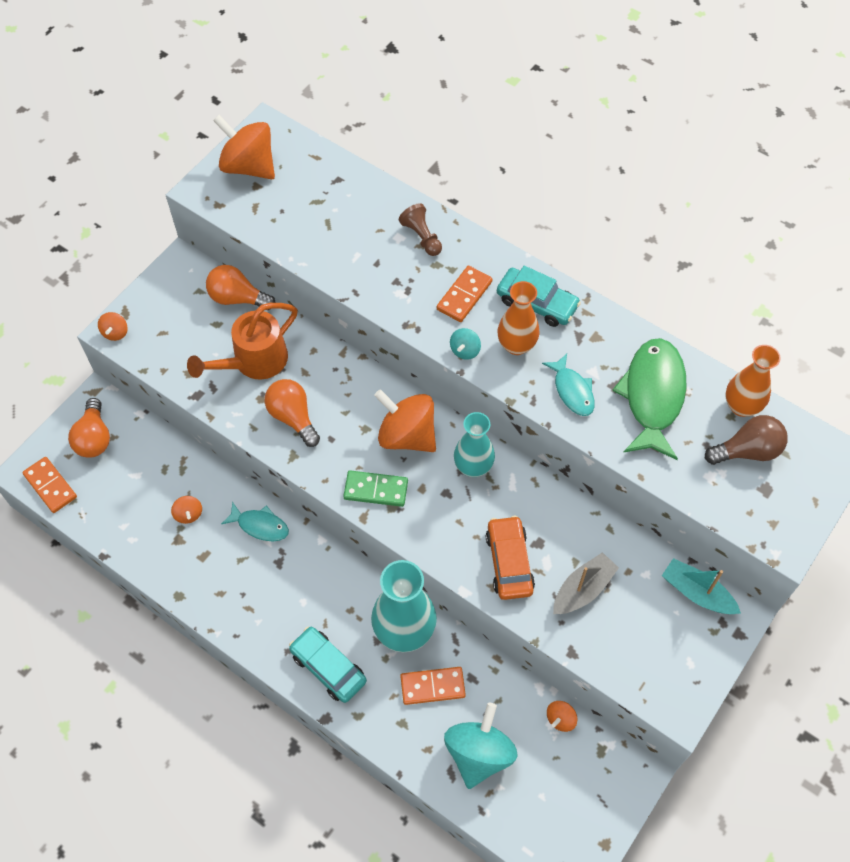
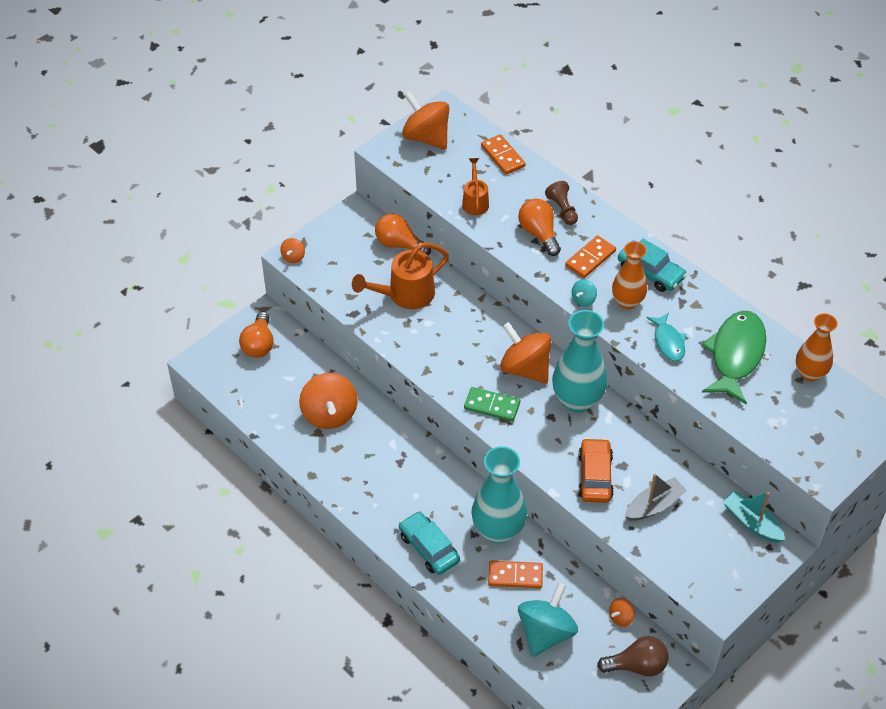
camera: 10 degrees right, 10 degrees down
orange domino [22,457,77,513] -> orange domino moved to [481,134,526,175]
orange spinning top [171,496,202,524] -> orange spinning top [299,373,358,429], size x2.20
turquoise fish [221,501,289,541] -> none
orange light bulb [265,379,320,447] -> orange light bulb moved to [518,199,561,256]
turquoise vase [454,412,495,477] -> turquoise vase [552,310,608,412], size x1.56
brown light bulb [705,415,788,465] -> brown light bulb moved to [597,636,669,676]
none -> orange watering can [462,158,489,215]

